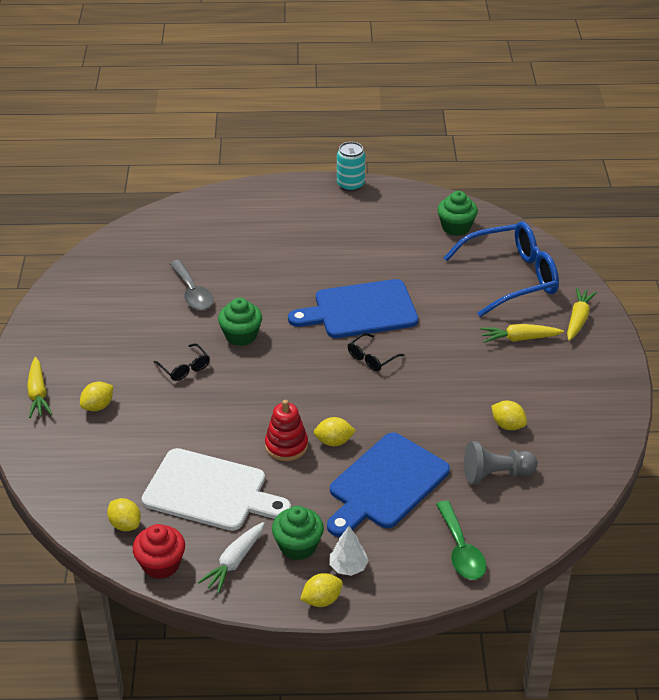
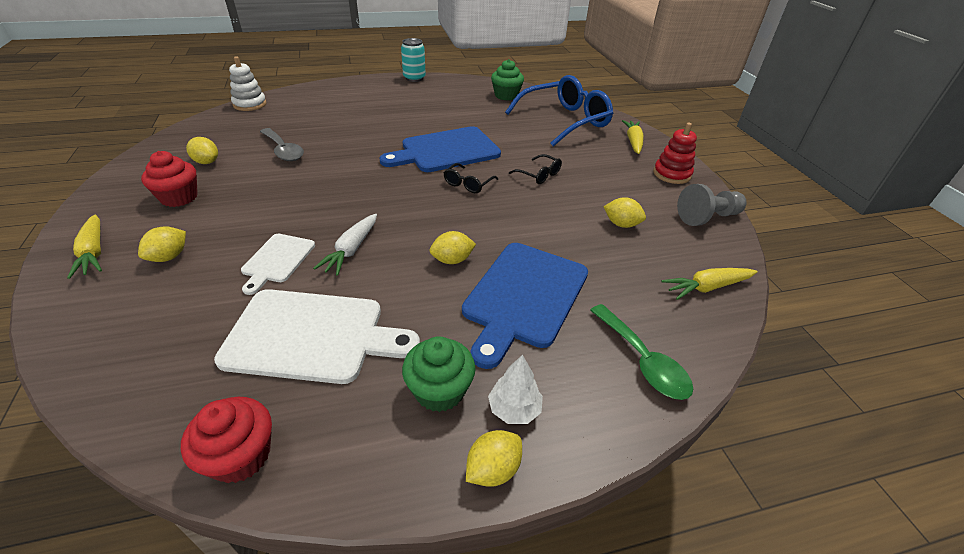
camera: 15 degrees left, 0 degrees up
yellow lemon [107,498,141,531] -> yellow lemon moved to [186,137,218,164]
black glasses [153,343,210,381] -> black glasses moved to [509,154,562,184]
white carrot [198,522,265,594] -> white carrot moved to [313,214,377,276]
green cupcake [218,298,262,346] -> none
red stacking toy [265,400,308,461] -> red stacking toy moved to [653,123,697,184]
grey pawn [464,441,538,484] -> grey pawn moved to [677,184,747,226]
yellow carrot [480,324,564,343] -> yellow carrot moved to [661,268,757,300]
none -> red cupcake [141,151,198,207]
none -> white stacking toy [229,56,267,111]
none -> white cutting board [241,234,315,295]

